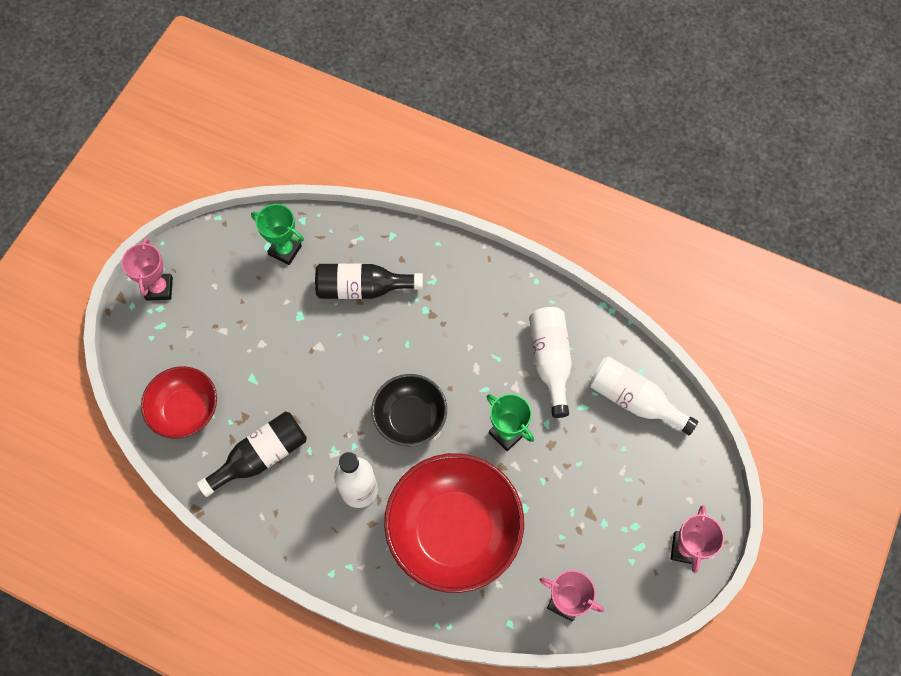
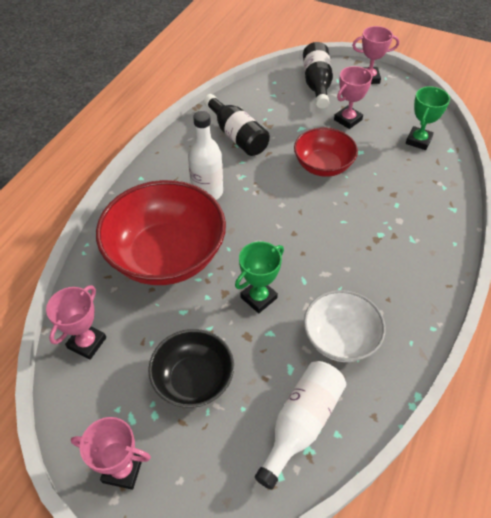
camera: 90 degrees right, 15 degrees down
red bowl [141,366,217,439] -> red bowl moved to [294,128,358,177]
black bottle [315,263,423,299] -> black bottle moved to [303,42,333,109]
black bowl [371,374,447,446] -> black bowl moved to [148,329,234,408]
white bottle [529,307,572,418] -> white bowl [304,290,385,362]
none -> pink trophy [334,66,372,129]

